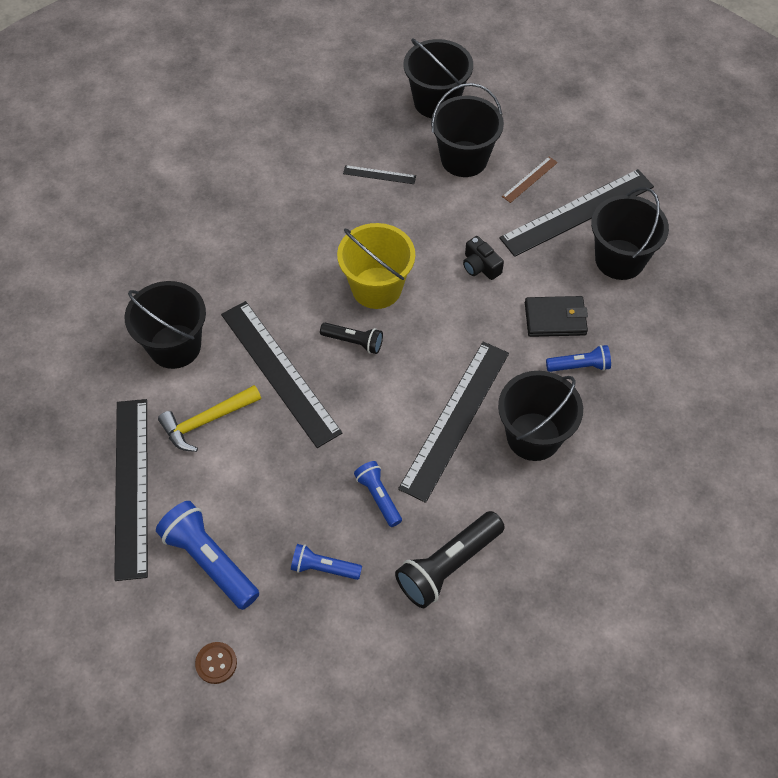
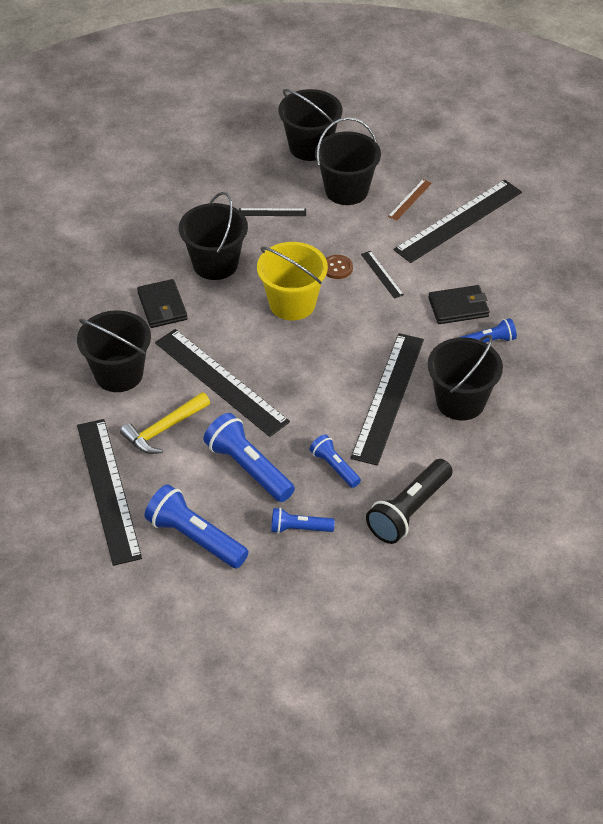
camera: 10 degrees left, 10 degrees down
brown button [195,642,237,684] -> brown button moved to [326,255,353,279]
black flashlight [320,323,383,354] -> none
black camera [463,236,504,280] -> black ruler [361,251,404,299]
black bucket [591,187,669,280] -> black bucket moved to [179,192,248,280]
none -> black wallet [137,279,188,328]
none -> blue flashlight [203,413,295,502]

